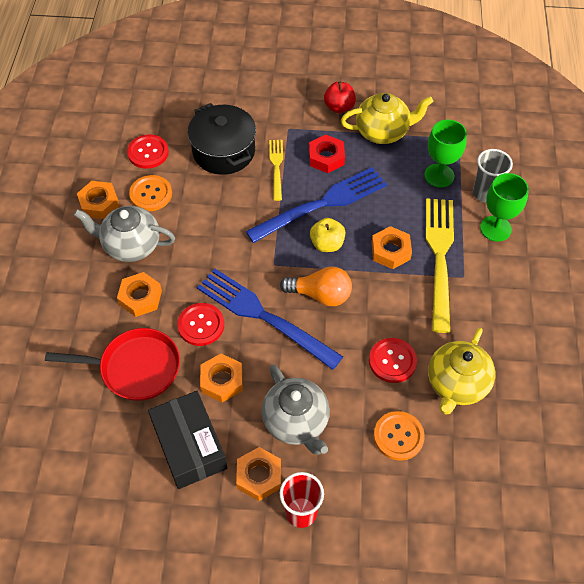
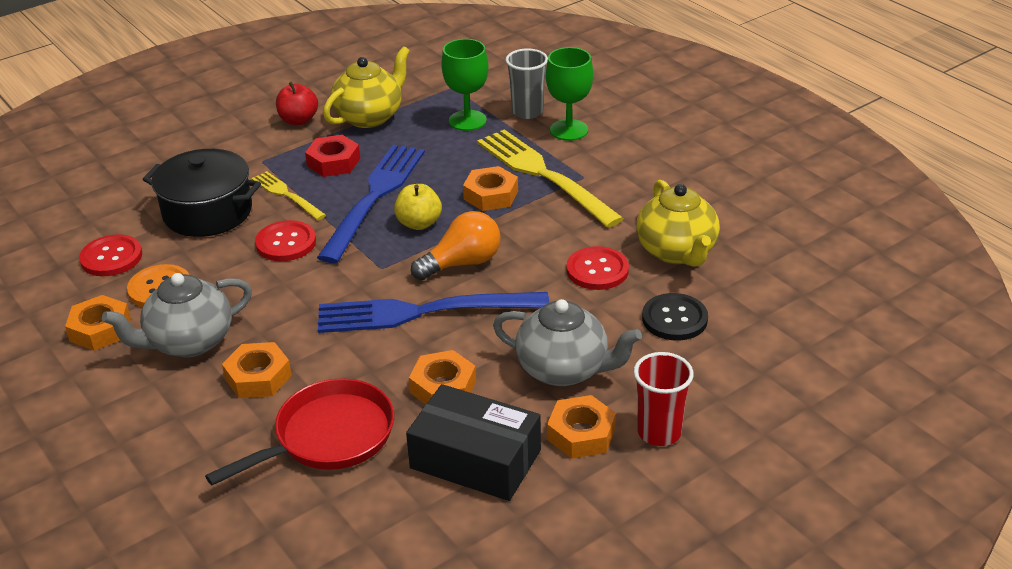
camera: 40 degrees left, 20 degrees down
red button [177,303,224,346] -> red button moved to [255,220,316,261]
orange button [374,411,425,461] -> black button [642,293,708,341]

